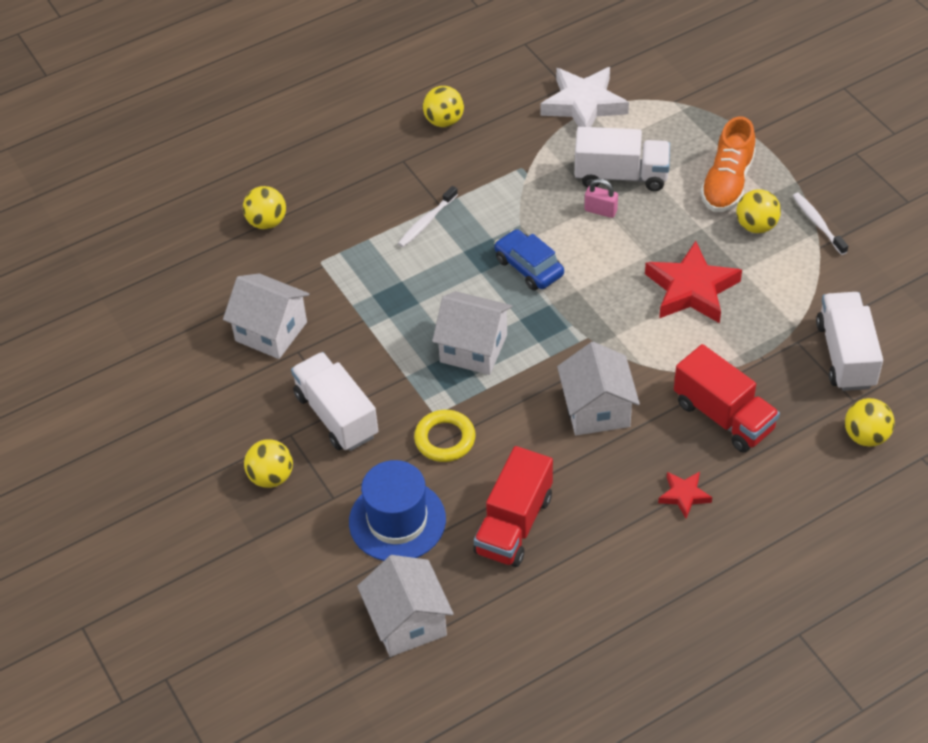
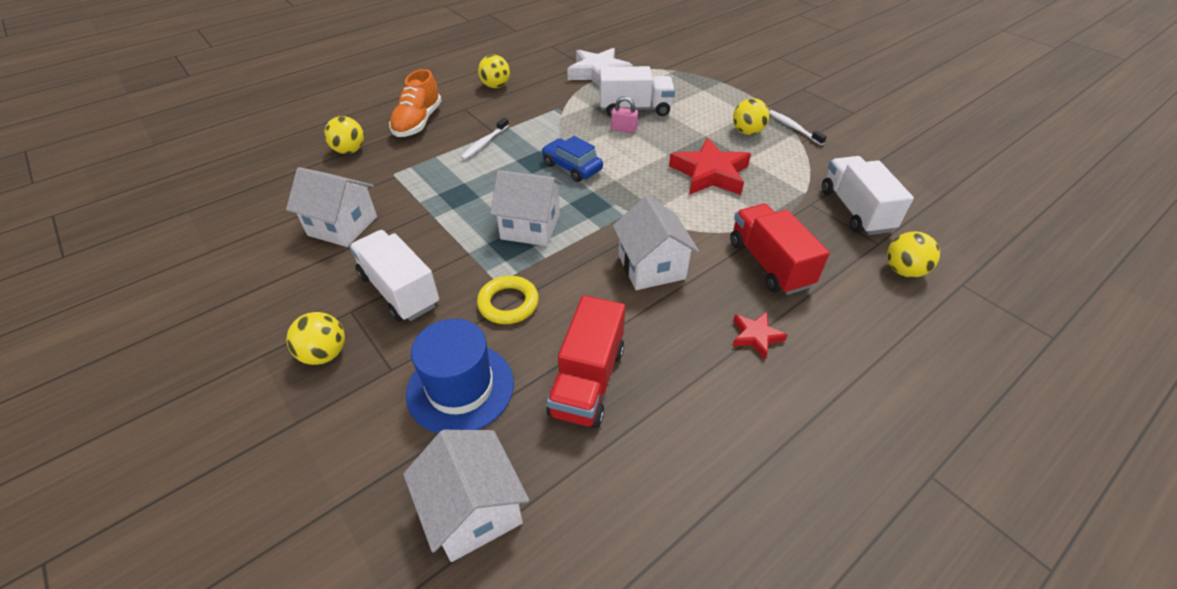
camera: 10 degrees left, 5 degrees down
red truck [674,344,780,453] -> red truck turned 150 degrees counterclockwise [730,204,830,295]
orange shoe [700,116,756,212] -> orange shoe moved to [389,69,442,137]

